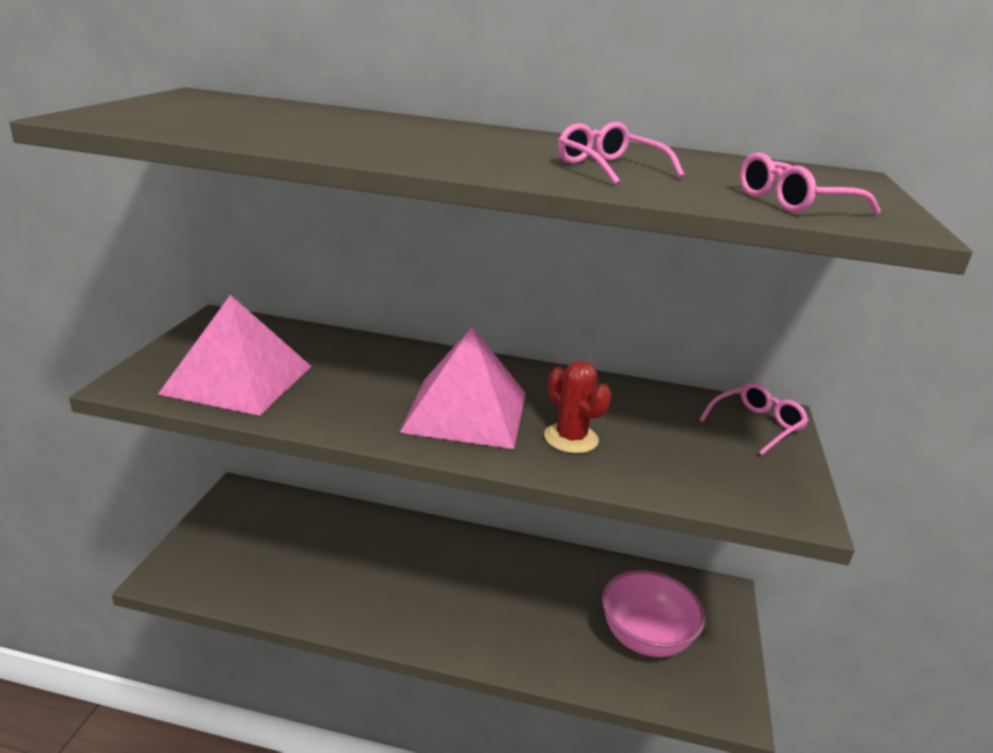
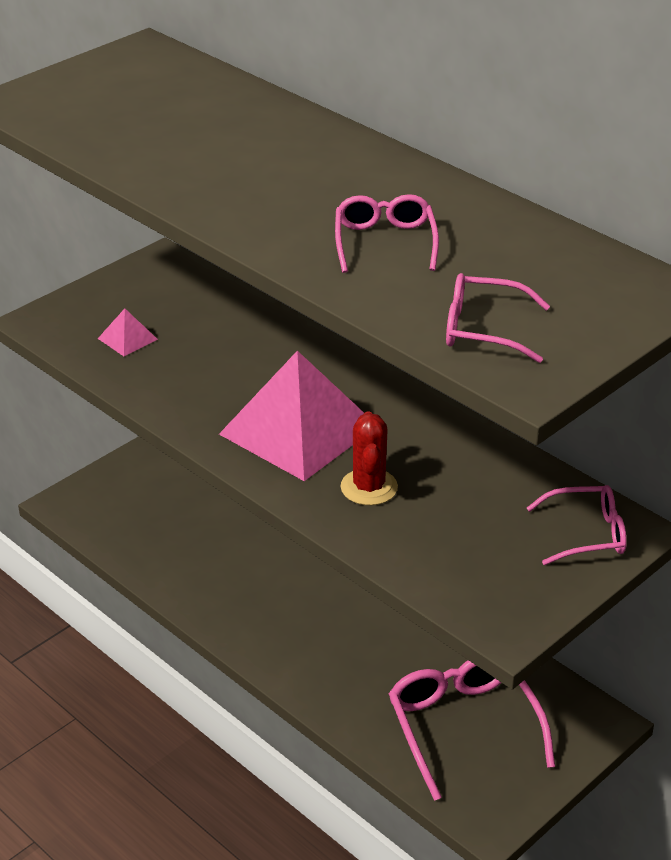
camera: 35 degrees right, 10 degrees up
pink pyramid [158,295,312,416] -> pink pyramid [98,308,158,356], size x0.41
pink bowl [602,570,705,657] -> pink glasses [389,660,555,801]

